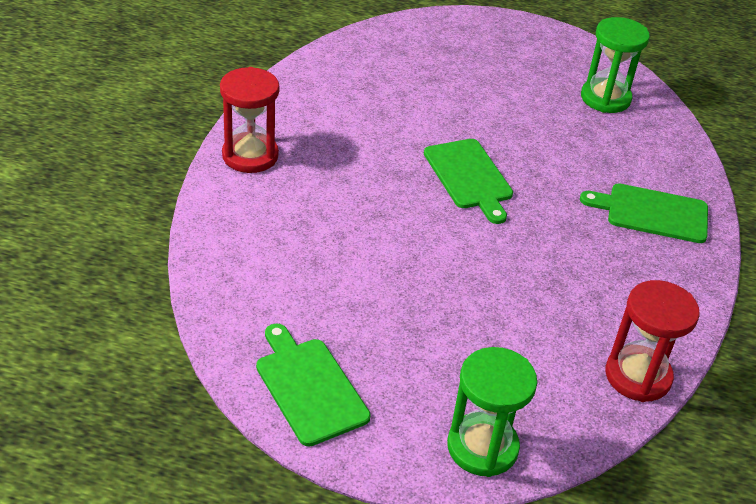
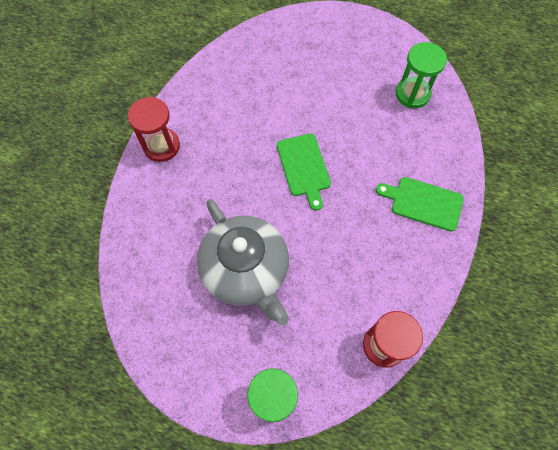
camera: 10 degrees right, 25 degrees up
green cutting board [256,323,371,447] -> none
none -> grey teapot [197,199,289,325]

